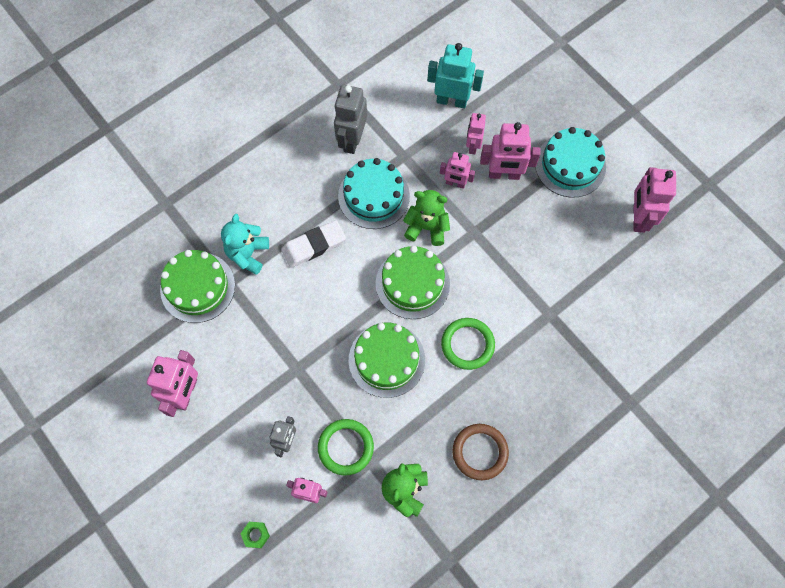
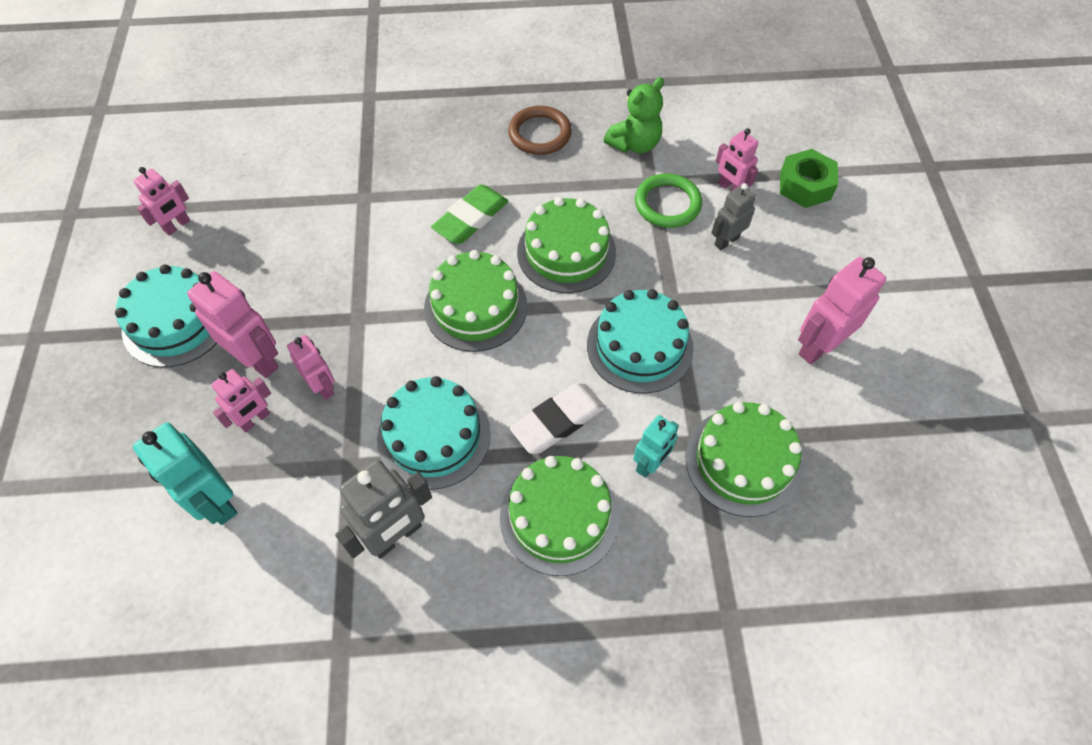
camera: 145 degrees left, 10 degrees down
turquoise teddy bear [221,214,269,275] -> turquoise robot [633,415,679,478]
green nut [240,522,270,548] -> green nut [780,149,838,208], size x1.82
white eraser [281,220,346,268] -> white eraser turned 45 degrees counterclockwise [510,383,605,454]
green teddy bear [403,190,450,246] -> none
green ring [441,318,495,370] -> green eraser [431,184,509,244]
pink robot [633,167,676,233] -> pink robot [134,167,190,236], size x0.62
none -> green cake [500,456,619,576]
none -> turquoise cake [587,289,694,394]

